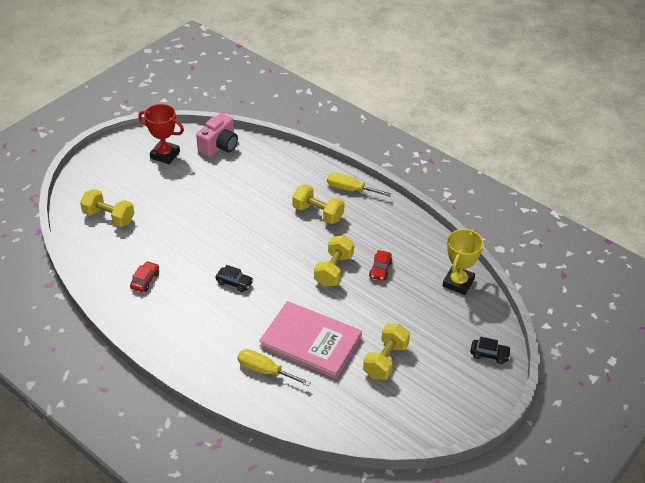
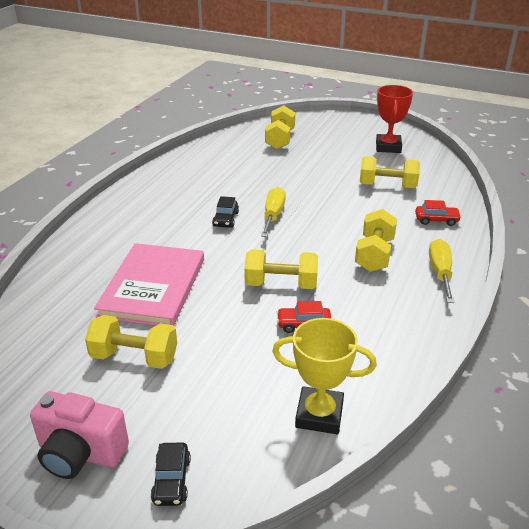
camera: 75 degrees right, 10 degrees down
red car [130,261,159,292] -> red car moved to [415,200,461,226]
pink camera [196,113,238,158] -> pink camera moved to [30,391,129,479]
yellow screwdriver [237,349,311,386] -> yellow screwdriver moved to [261,187,286,237]
none -> yellow dumbbell [360,156,420,188]

